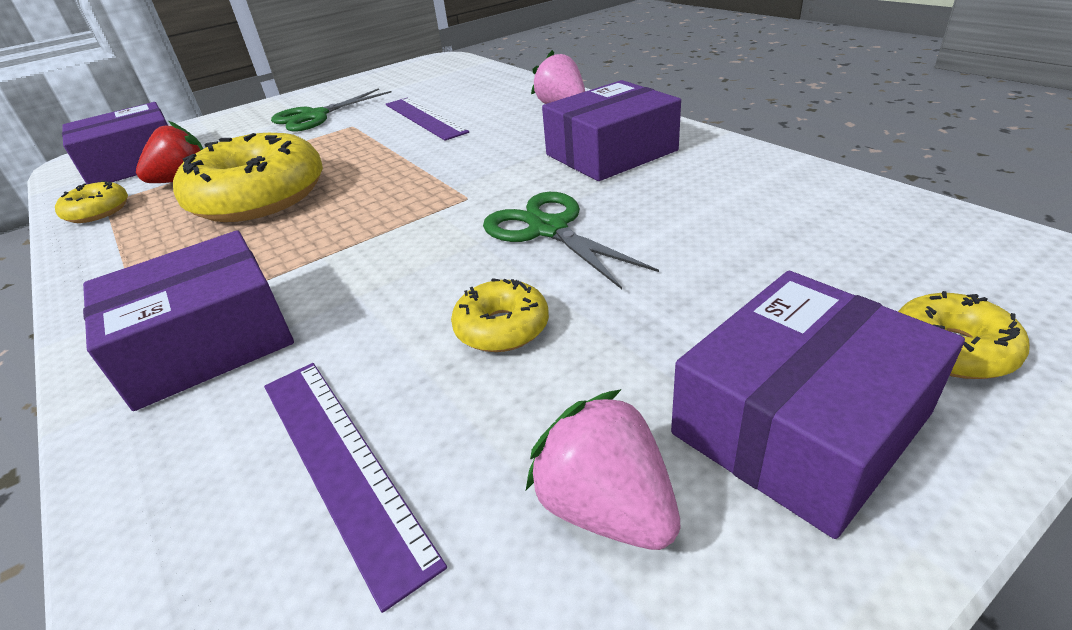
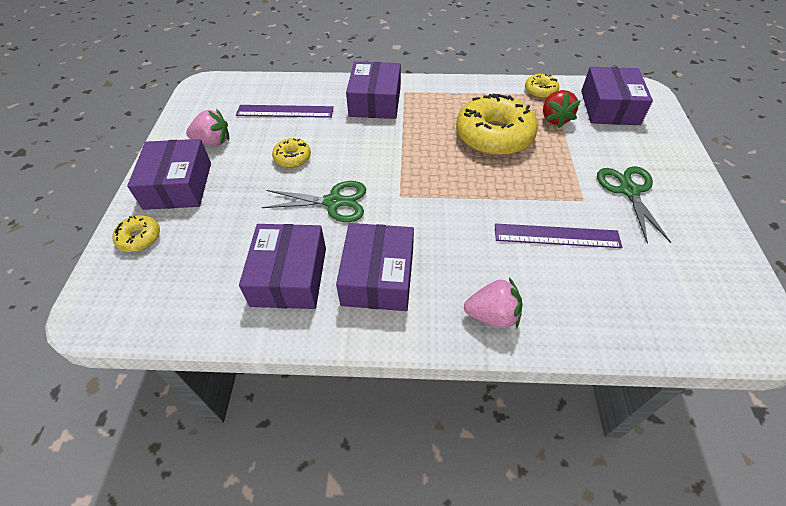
camera: 125 degrees right, 15 degrees up
none -> purple box [239,224,326,309]

